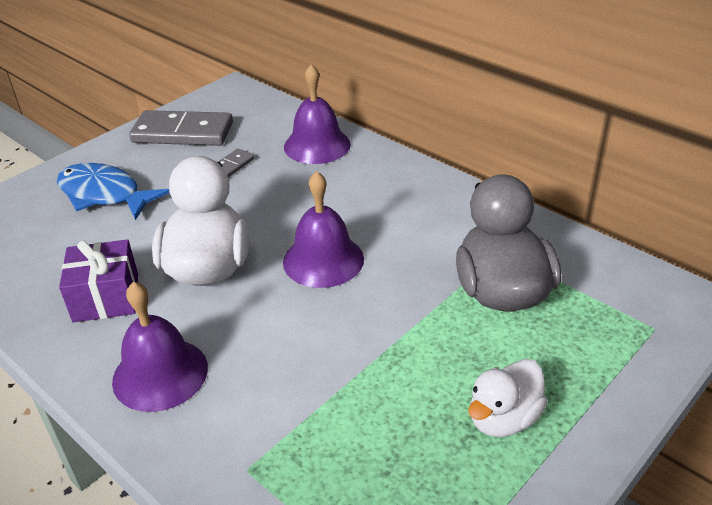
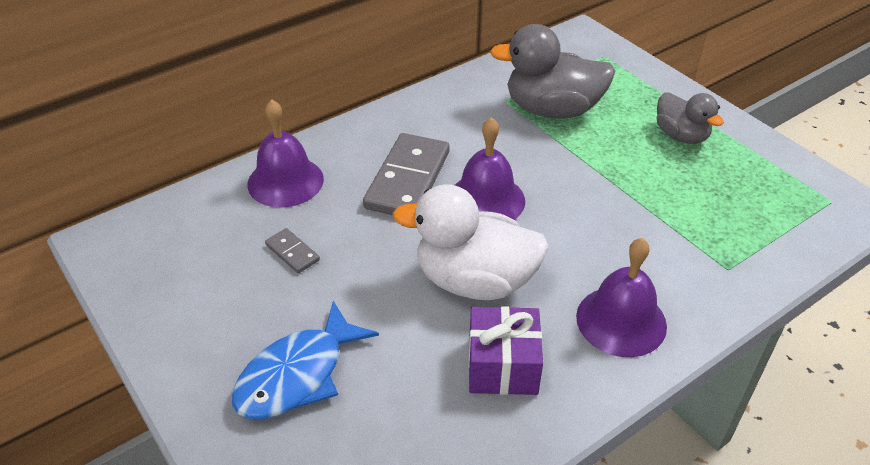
camera: 80 degrees left, 5 degrees up
grey domino [129,110,233,146] -> grey domino moved to [363,133,450,215]
white duck [468,359,548,437] -> grey duck [656,92,724,144]

